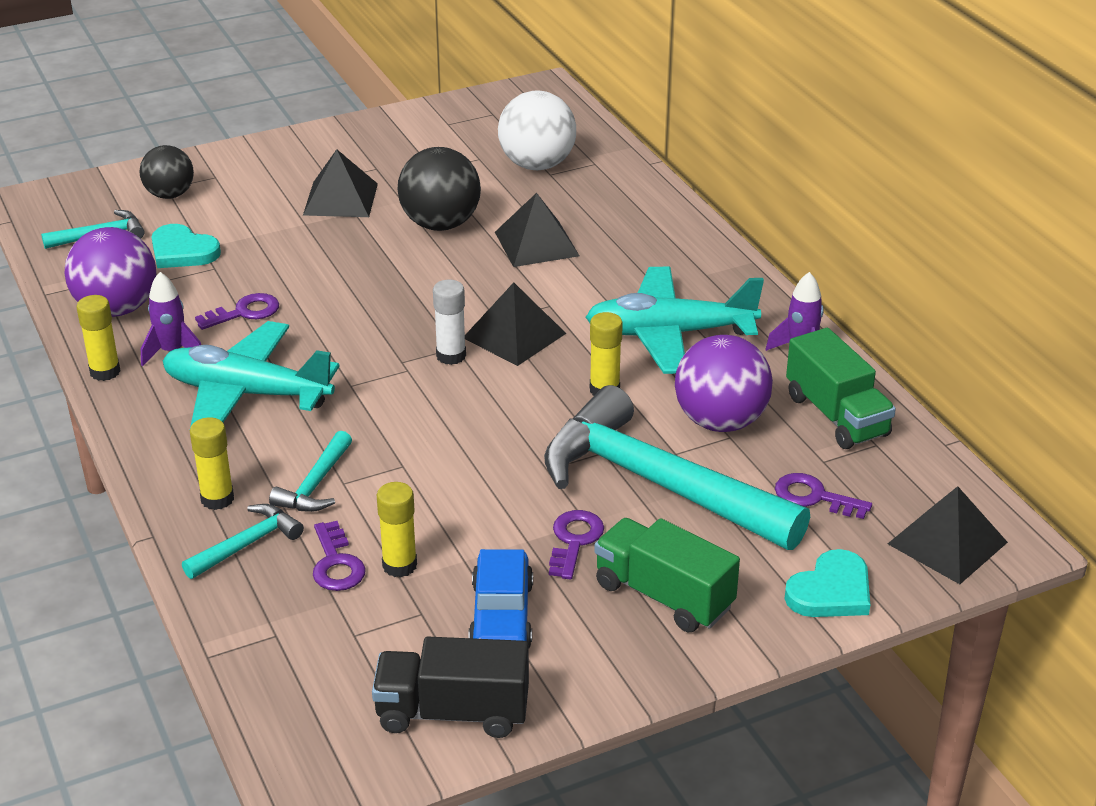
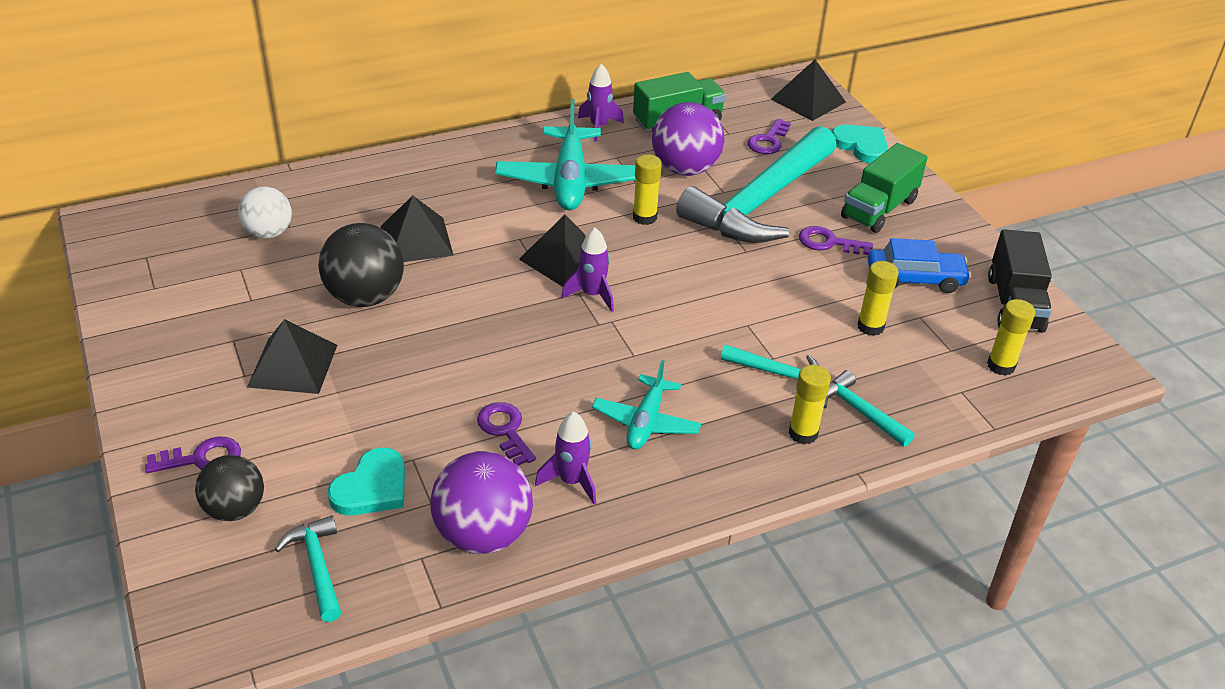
camera: 90 degrees left, 5 degrees up
yellow glue stick [76,295,121,381] -> yellow glue stick moved to [987,299,1035,376]
turquoise plane [163,321,340,428] -> turquoise plane [592,360,701,449], size x0.59
purple key [313,521,366,591] -> purple key moved to [145,436,241,473]
white glue stick [433,280,466,365] -> purple rocket [561,227,614,312]
white ball [498,91,576,170] -> white ball [238,187,292,239], size x0.66

